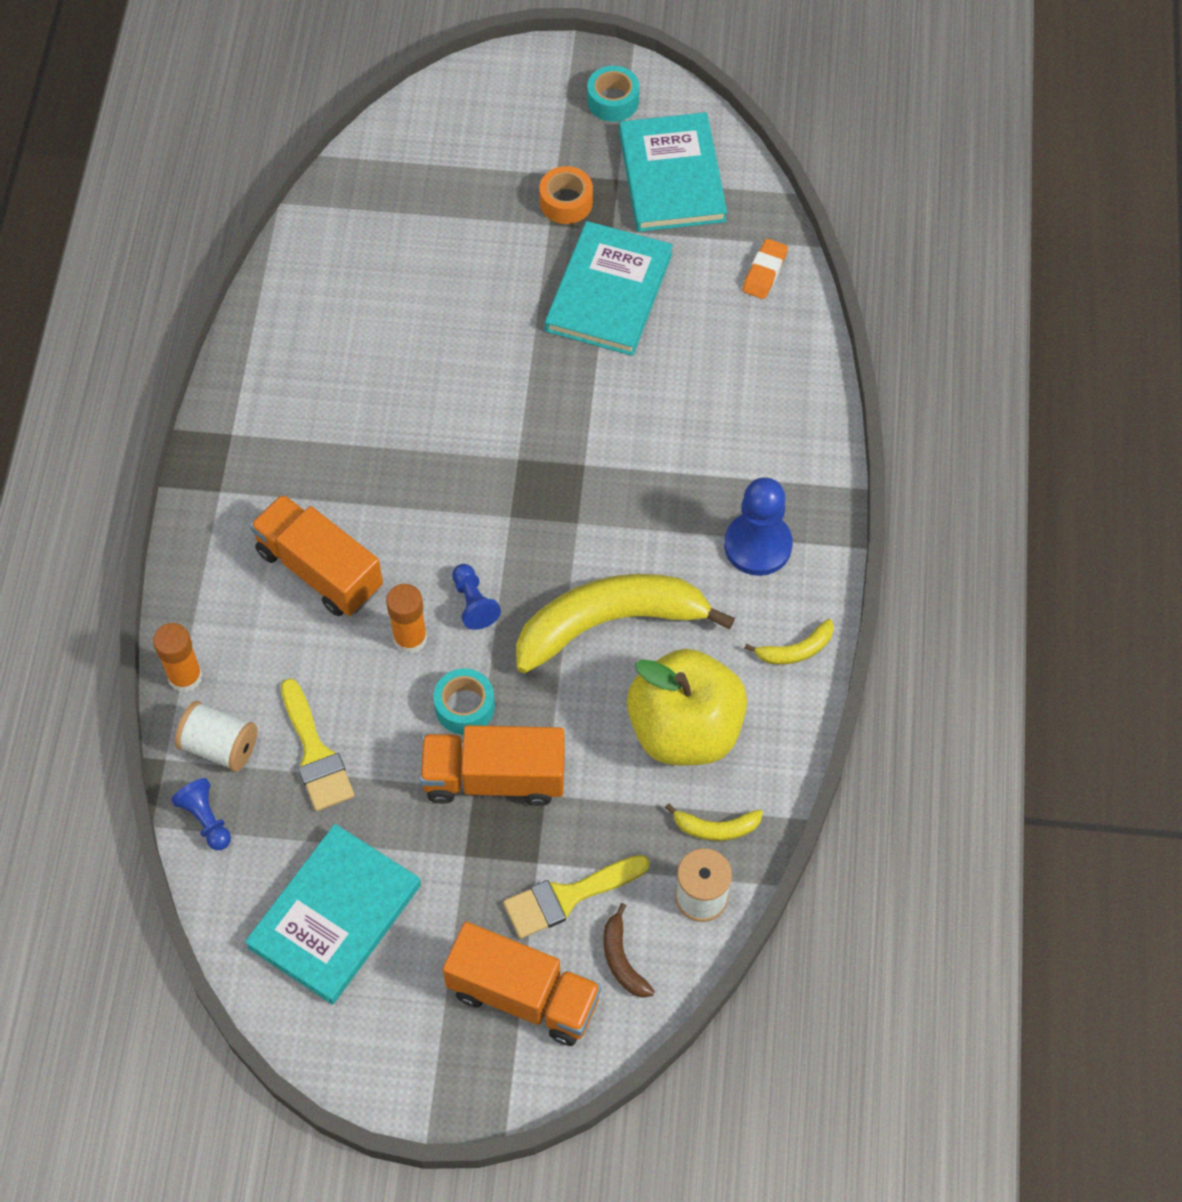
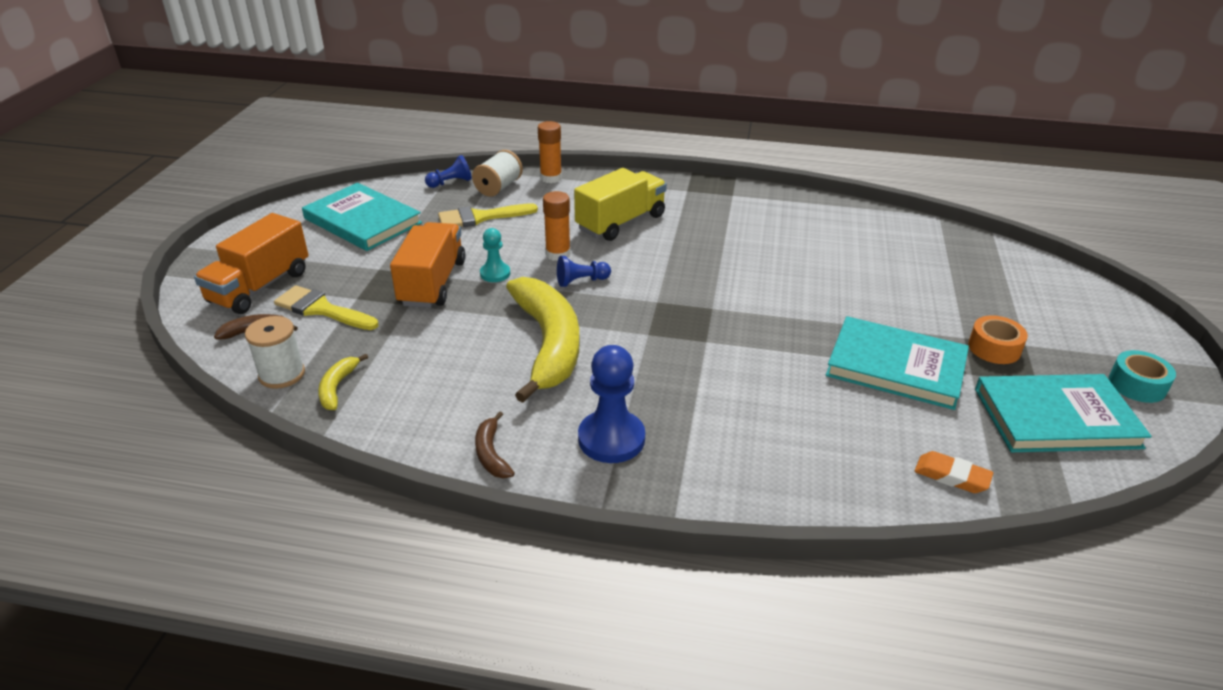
camera: 95 degrees right, 25 degrees down
orange truck [250,494,383,616] -> yellow truck [574,168,667,241]
turquoise tape [433,669,495,734] -> turquoise pawn [480,228,510,282]
yellow brush [503,855,650,939] -> yellow brush turned 45 degrees counterclockwise [274,285,378,330]
yellow apple [627,649,747,765] -> none
yellow banana [744,619,834,665] -> brown banana [475,411,515,478]

